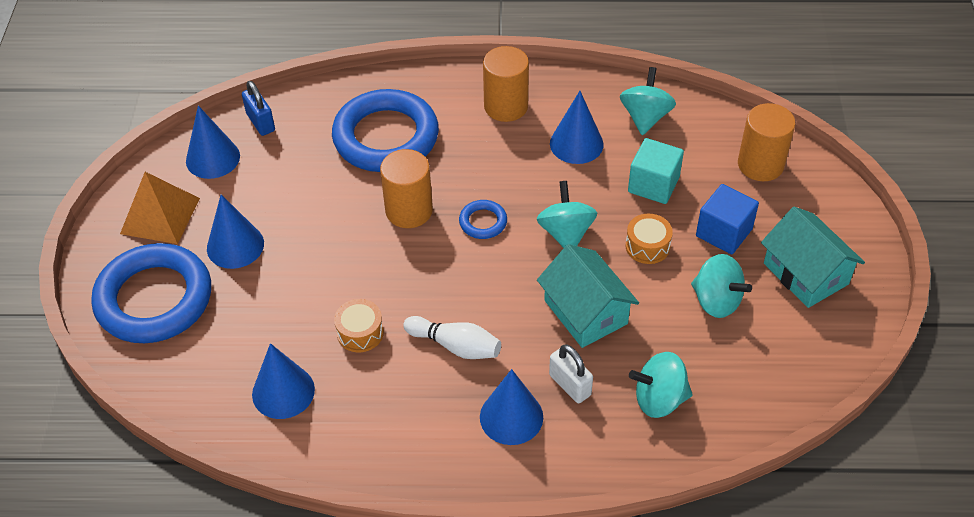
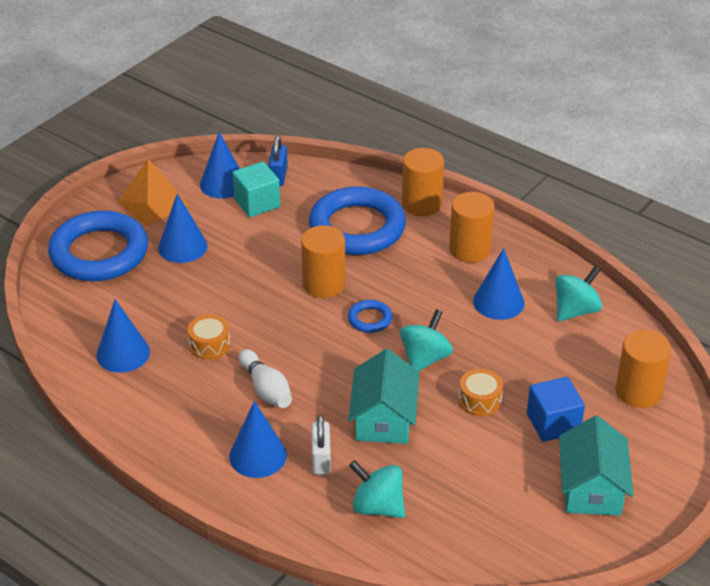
camera: 35 degrees right, 10 degrees down
turquoise cube [628,138,684,204] -> turquoise cube moved to [232,162,281,217]
turquoise spinning top [691,254,752,318] -> none
none -> orange cylinder [402,148,444,216]

